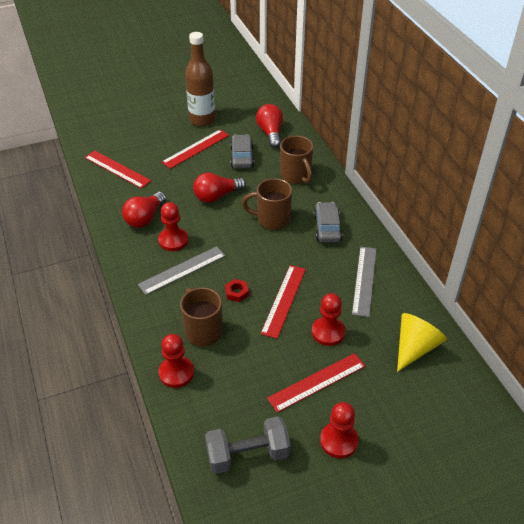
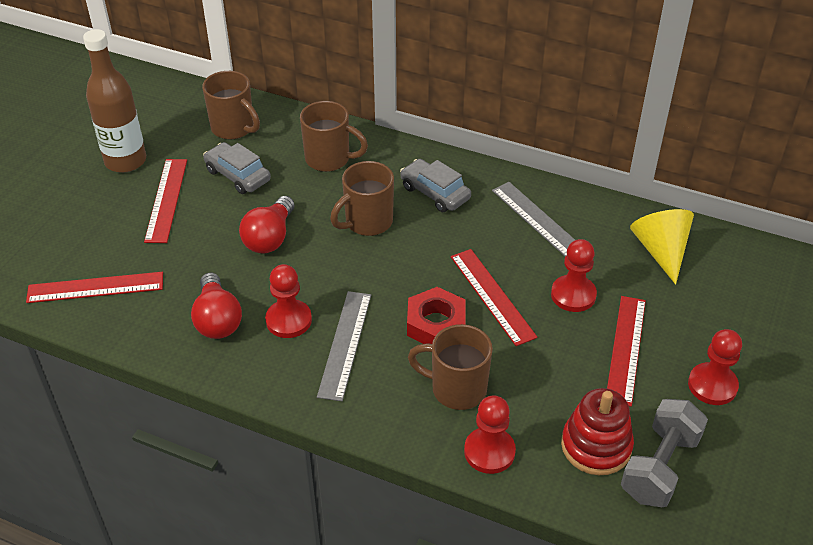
camera: 45 degrees left, 0 degrees up
red nut [225,279,249,302] -> red nut [407,287,466,344], size x1.82
red light bulb [256,104,283,148] -> brown mug [202,71,260,139]
none -> red stacking toy [561,388,634,475]

